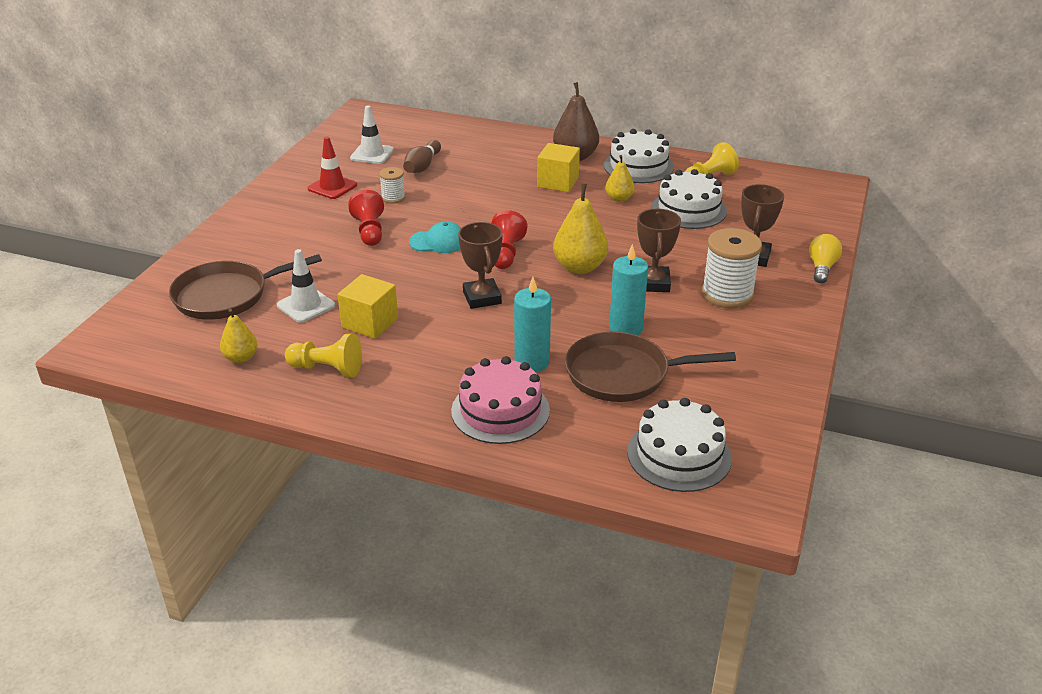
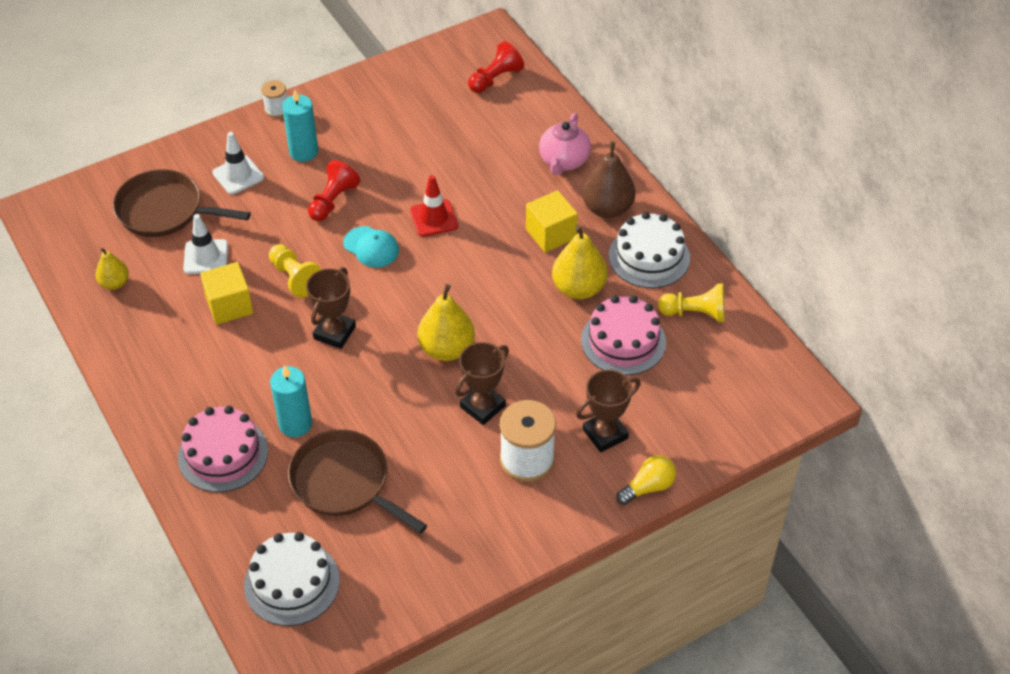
camera: 40 degrees right, 15 degrees up
yellow pawn [285,334,362,377] -> yellow pawn moved to [269,244,322,298]
red traffic cone [308,137,357,199] -> red traffic cone moved to [410,175,458,237]
white traffic cone [350,106,394,164] -> white traffic cone moved to [212,132,264,194]
white spool [379,167,405,204] -> white spool moved to [261,80,287,118]
brown bowling pin [403,140,441,173] -> none
red pawn [491,210,527,269] -> red pawn moved to [468,41,524,93]
yellow pear [605,155,635,202] -> yellow pear [552,225,607,299], size x1.70
turquoise candle [609,244,648,335] -> turquoise candle moved to [282,90,318,162]
white cake [651,169,727,229] -> pink cake [581,295,666,375]
none -> pink teapot [539,113,591,175]

